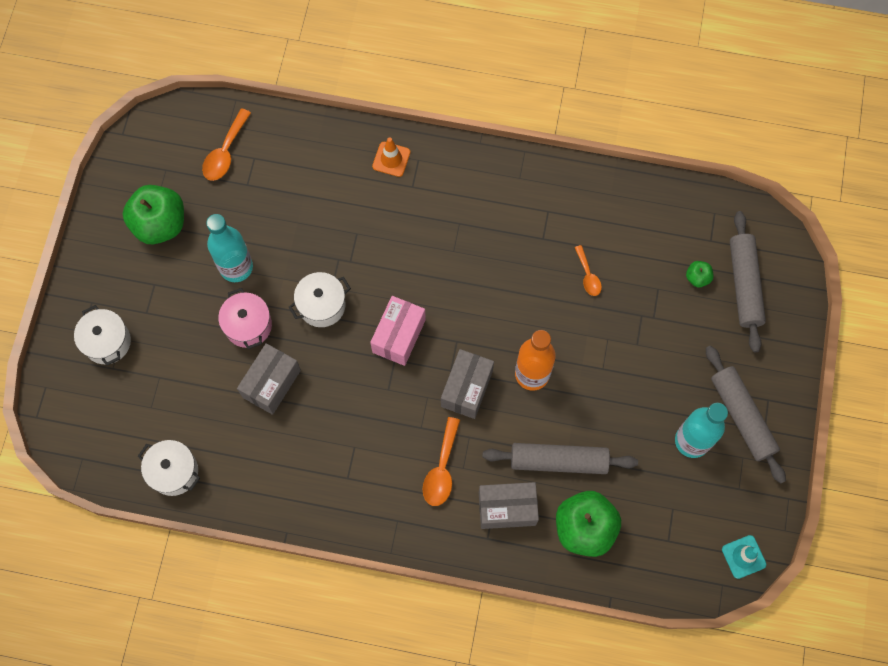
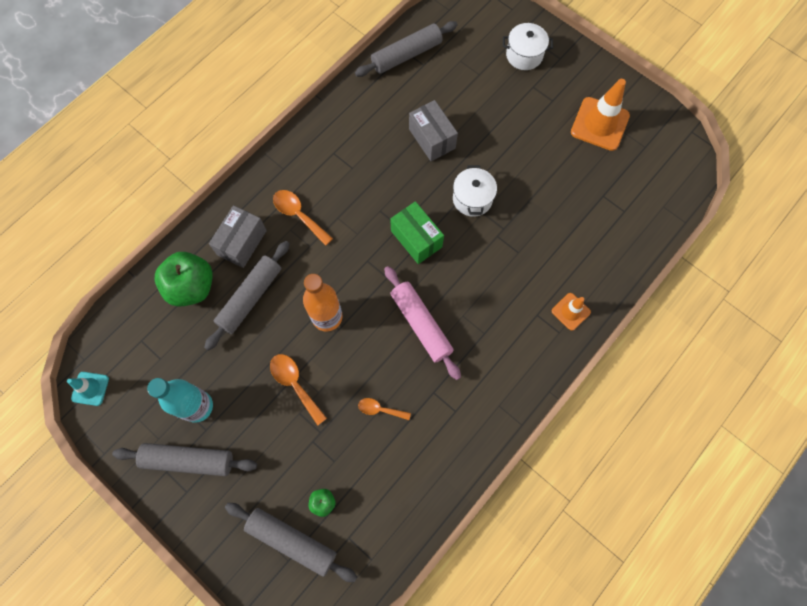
camera: 120 degrees right, 0 degrees up
green apple [123,185,184,244] -> orange traffic cone [571,79,630,151]
white pot [138,440,200,496] -> grey rolling pin [355,21,458,77]
orange spoon [202,108,251,181] -> orange spoon moved to [270,354,327,425]
turquoise bottle [206,214,253,282] -> none
pink pot [218,288,272,349] -> none
pink box [370,296,426,366] -> green box [390,201,444,264]
grey box [441,349,494,419] -> none
none -> pink rolling pin [384,266,461,380]

